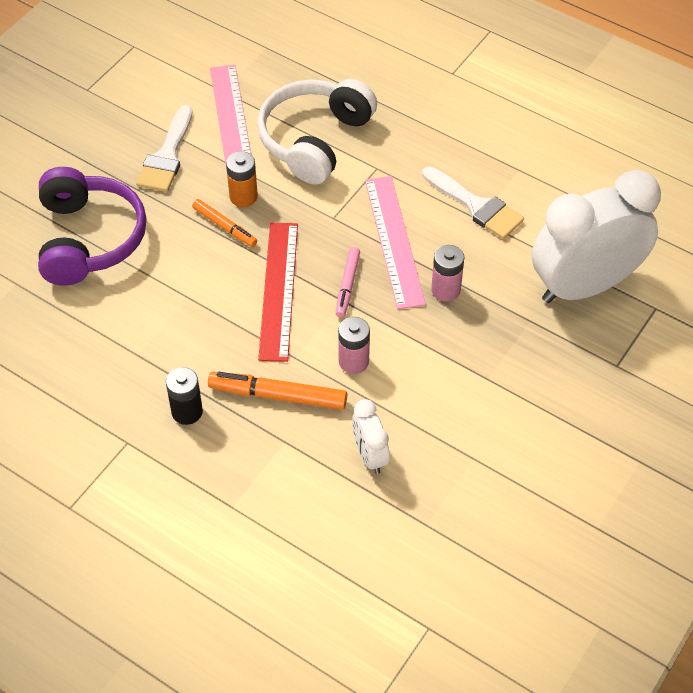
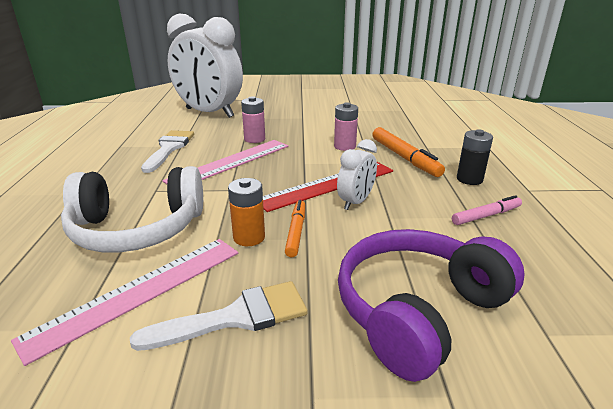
camera: 125 degrees left, 25 degrees down
pink marker [335,247,360,318] -> pink marker moved to [452,195,522,225]
white clock [352,399,390,474] -> white clock moved to [337,139,377,210]

